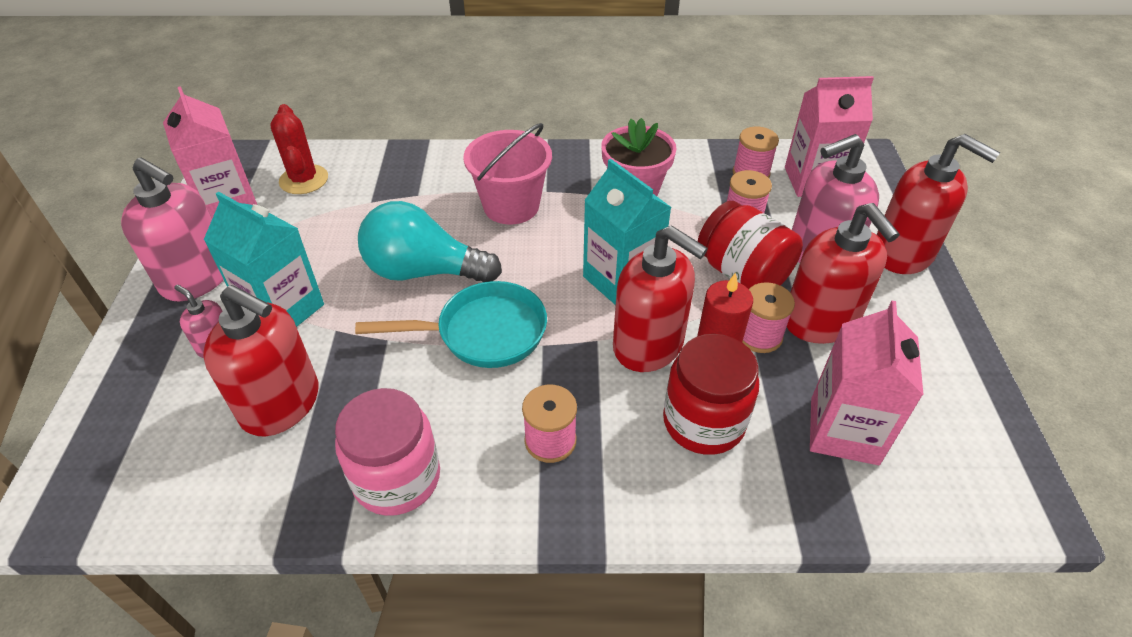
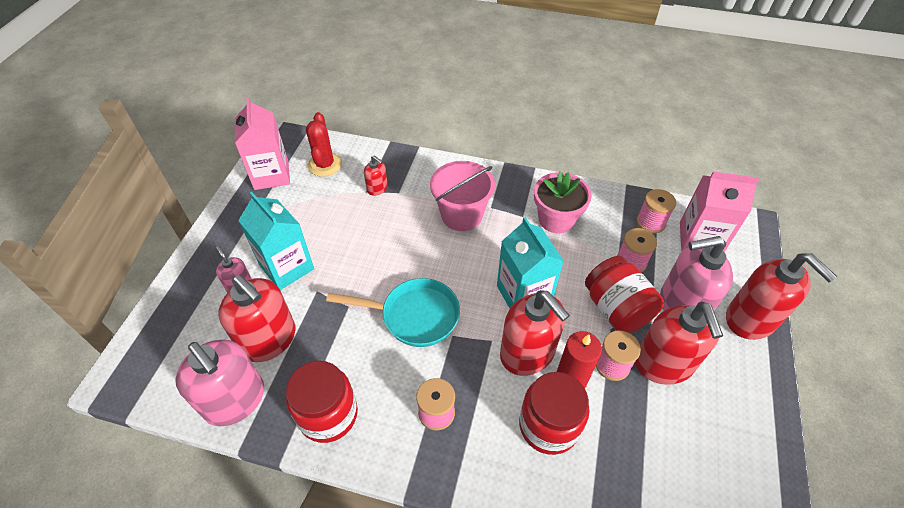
camera: 15 degrees right, 5 degrees up
pink soap dispenser [121,157,224,301] -> pink soap dispenser moved to [175,340,264,426]
pink jar [335,388,440,516] -> red jar [286,361,358,443]
turquoise light bulb [358,201,502,282] -> none
pink carton [810,301,924,465] -> none
none -> red soap dispenser [364,155,388,196]

